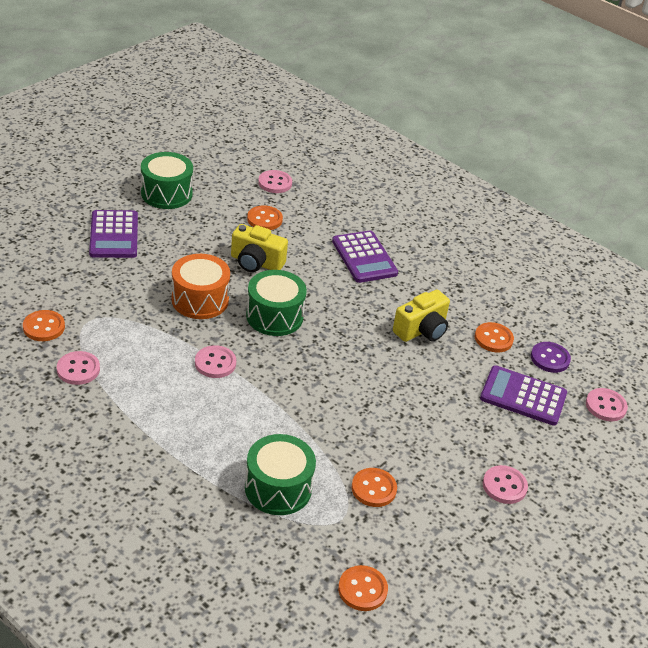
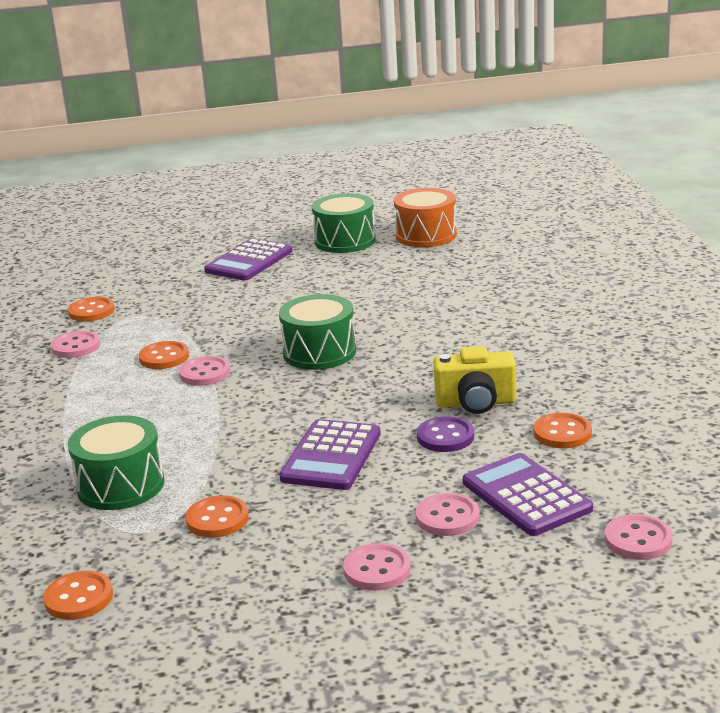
camera: 45 degrees right, 15 degrees down
orange drum [172,254,230,319] -> orange drum moved to [394,188,457,247]
yellow camera [231,224,288,272] -> none
orange button [247,206,283,230] -> orange button moved to [139,341,189,369]
pink button [258,170,292,193] -> pink button moved to [415,493,480,536]
purple calculator [332,230,398,283] -> purple calculator moved to [279,419,381,490]
purple button [531,342,571,373] -> purple button moved to [417,416,474,452]

